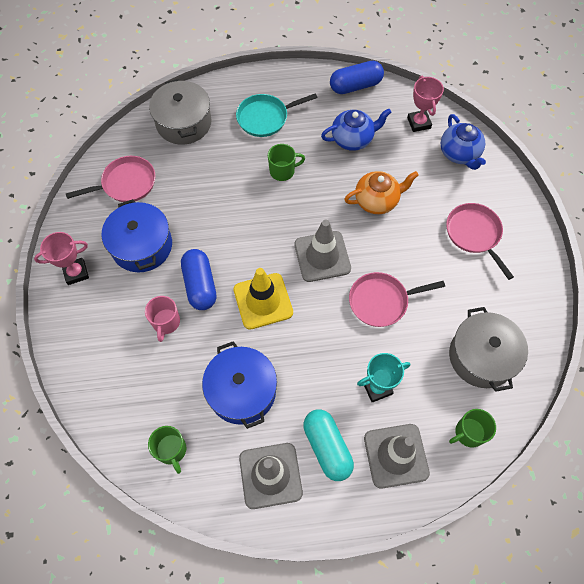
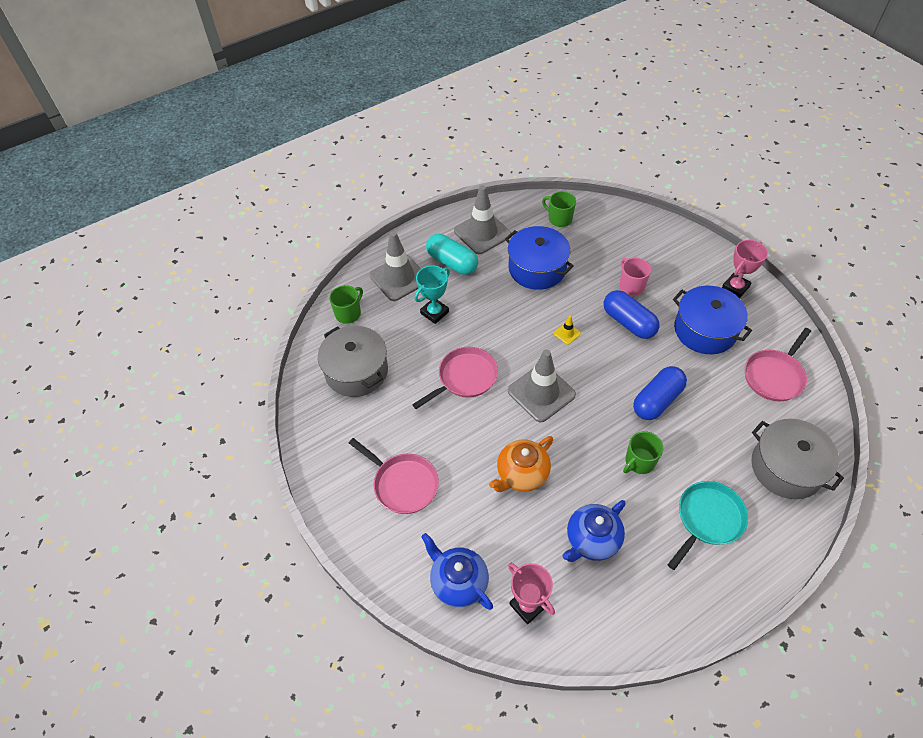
camera: 155 degrees right, 10 degrees down
yellow traffic cone [233,268,293,330] -> yellow traffic cone [554,315,581,345], size x0.42
blue capsule [330,61,384,94] -> blue capsule moved to [633,366,687,420]

